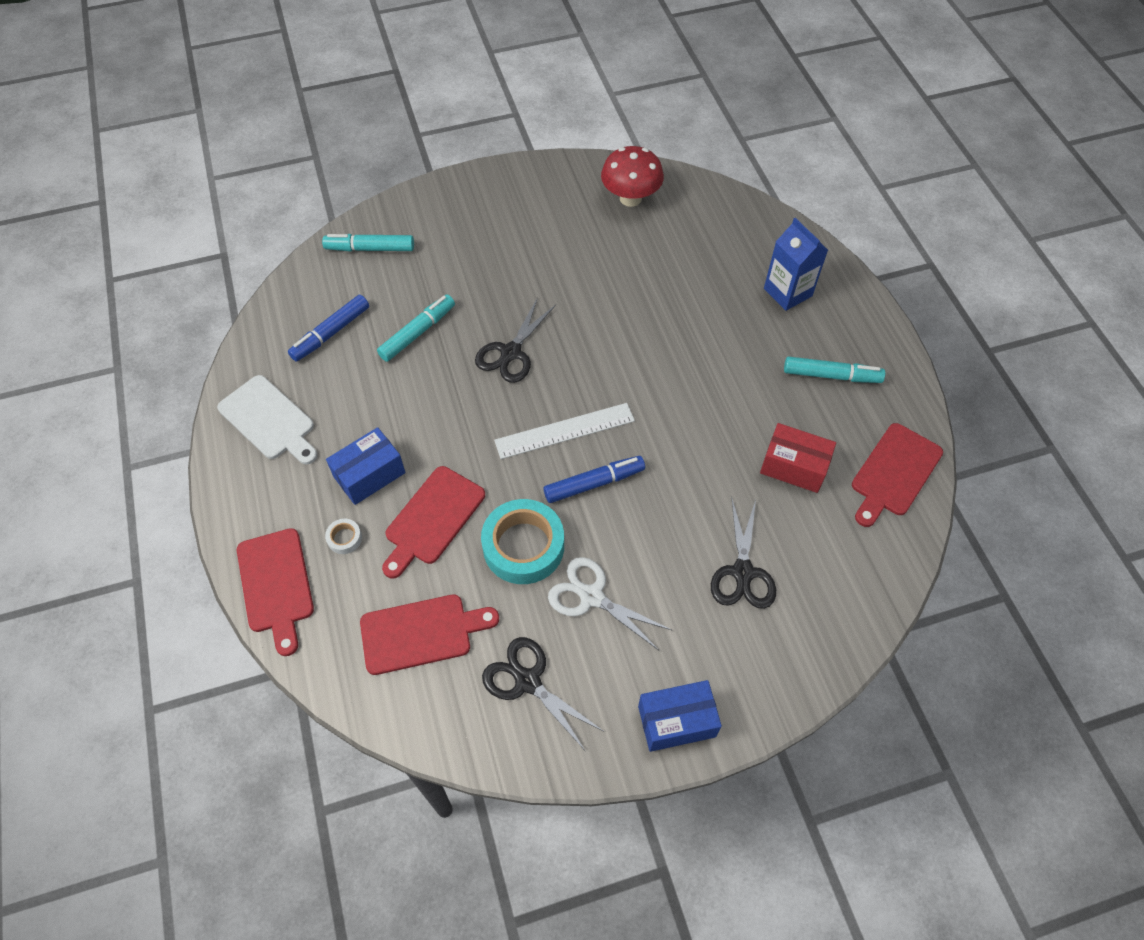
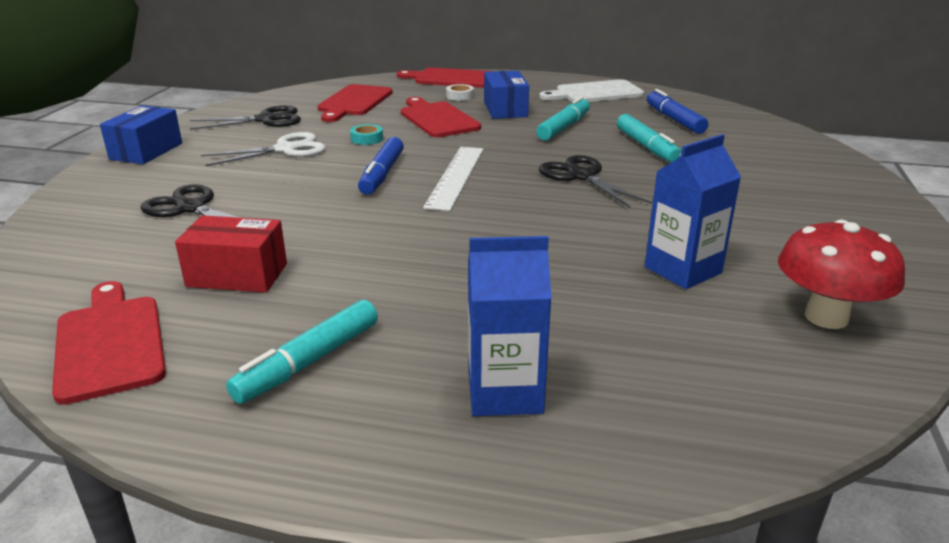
camera: 120 degrees right, 30 degrees down
turquoise marker [322,234,414,252] -> turquoise marker moved to [536,96,590,140]
turquoise tape [481,499,564,584] -> turquoise tape [350,124,383,145], size x0.42
red box [760,423,836,493] -> red box turned 45 degrees clockwise [175,215,287,293]
none -> blue carton [645,134,741,289]

